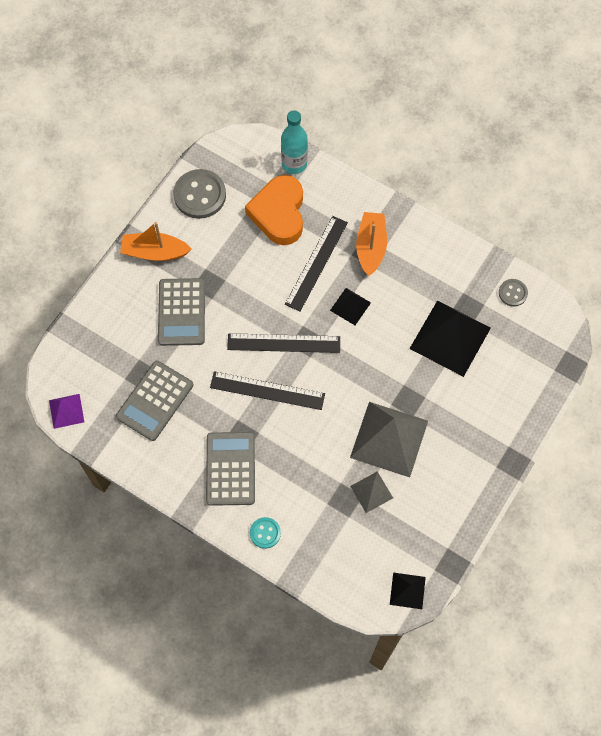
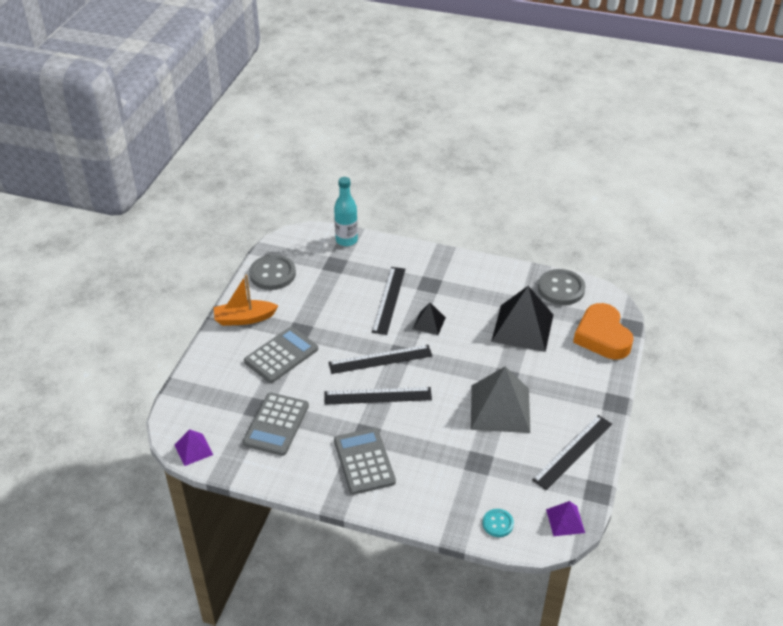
camera: 15 degrees left, 25 degrees down
grey calculator [158,278,205,346] -> grey calculator turned 120 degrees counterclockwise [244,327,318,383]
orange heart [245,175,303,245] -> orange heart moved to [573,303,634,360]
turquoise button [250,517,281,549] -> turquoise button moved to [483,509,514,537]
grey pyramid [350,471,393,513] -> none
orange boat [356,212,387,276] -> none
black pyramid [390,572,426,609] -> purple pyramid [546,501,585,536]
grey button [499,279,528,307] -> grey button [538,269,586,305], size x1.88
none -> black ruler [532,415,612,490]

